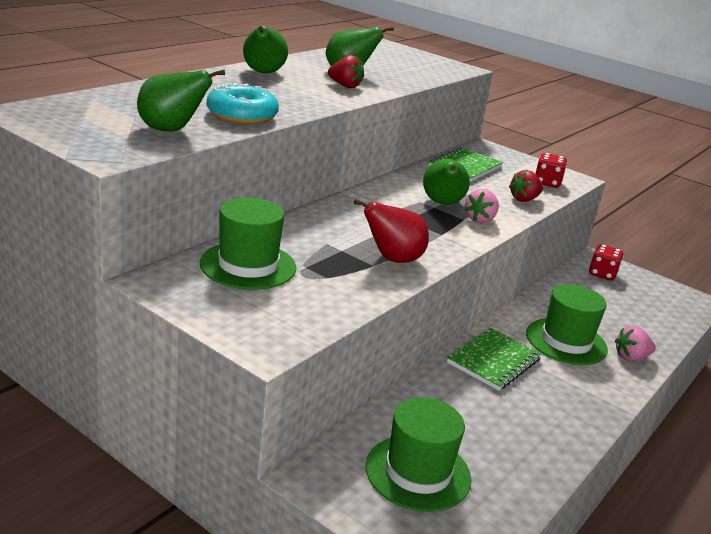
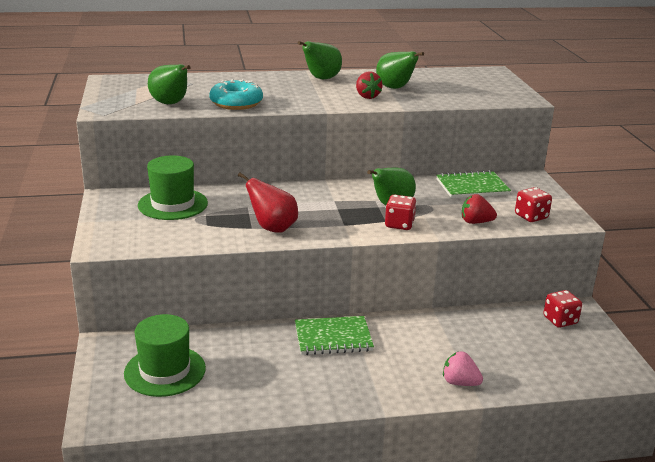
camera: 45 degrees right, 0 degrees up
pink strawberry [464,189,499,223] -> red dice [385,194,417,230]
green hat [526,284,608,365] -> none

